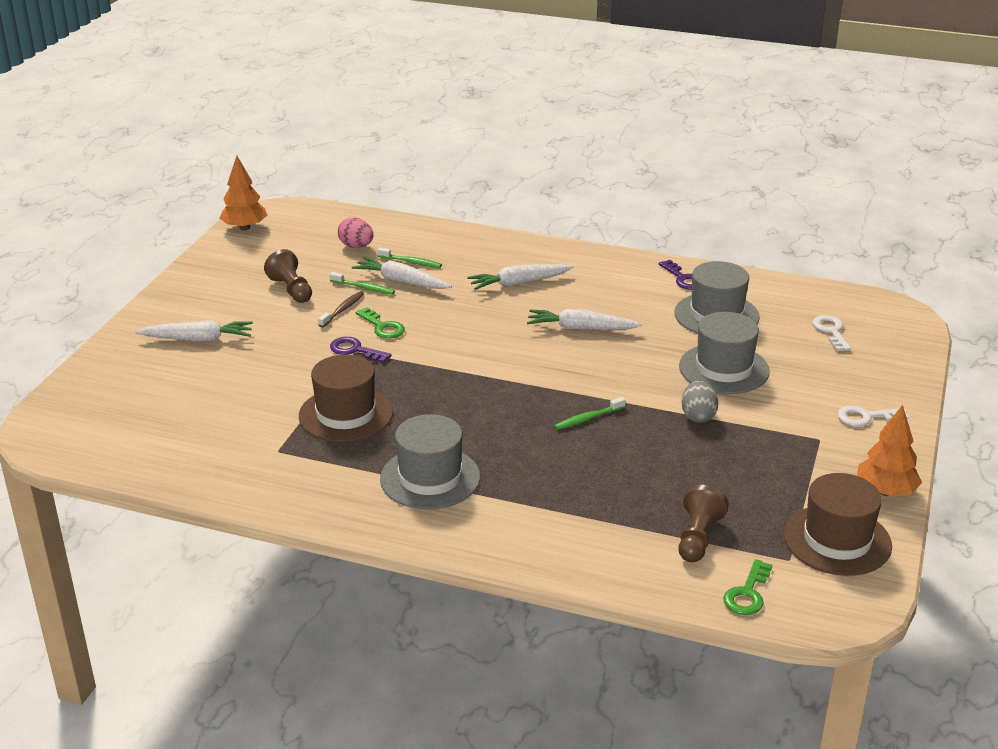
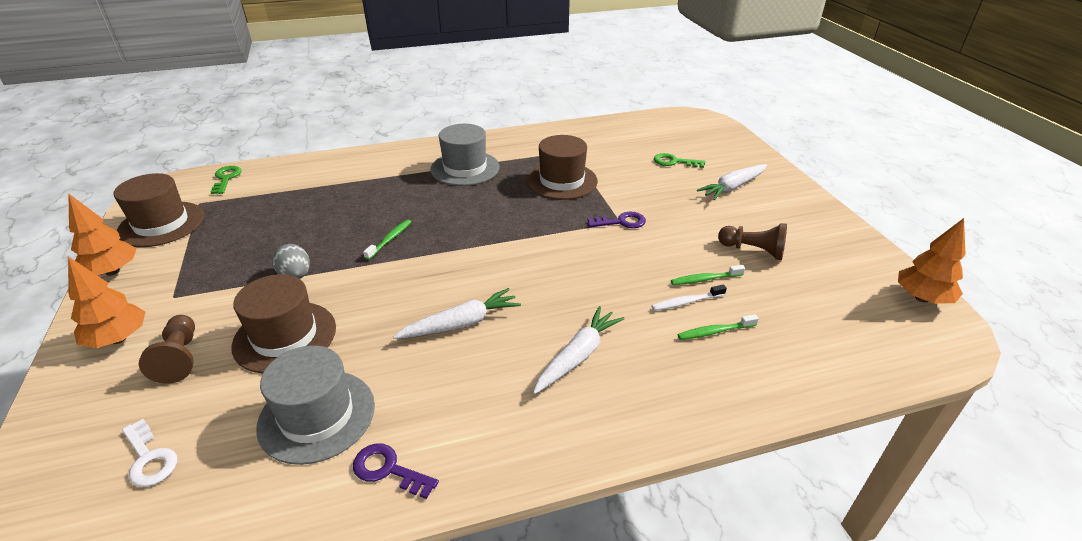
camera: 145 degrees right, 5 degrees up
brown toothbrush [318,291,364,327] -> none
pink egg [338,217,374,248] -> none
white carrot [352,257,452,289] -> white toothbrush [651,284,727,311]
green key [356,307,405,339] -> green key moved to [654,153,705,168]
grey hat [679,312,770,394] -> brown hat [231,274,336,374]
brown pawn [679,485,729,562] -> brown pawn moved to [139,315,195,384]
white key [837,406,909,427] -> orange tree [68,257,145,348]

